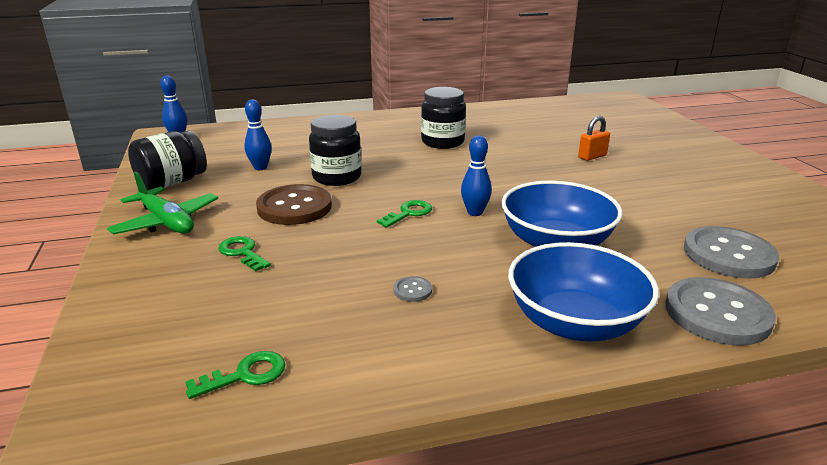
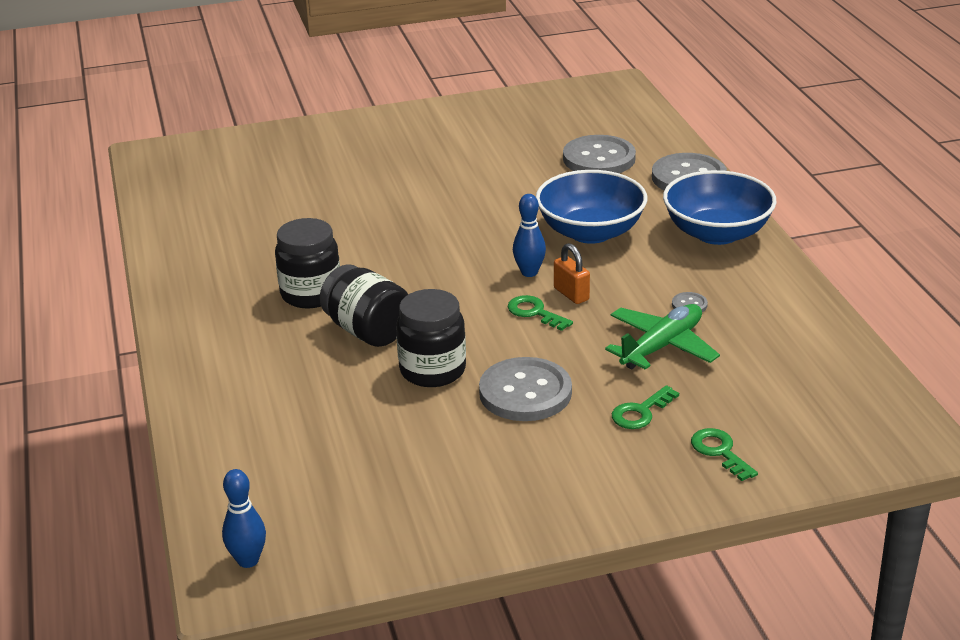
camera: 90 degrees left, 5 degrees up
green plane [107,172,218,235] -> green plane moved to [605,304,720,369]
black jar [128,131,207,190] -> black jar moved to [320,264,409,347]
green key [186,351,285,399] -> green key moved to [691,428,758,481]
blue bowling pin [244,99,272,170] -> none
brown button [256,184,332,225] -> grey button [479,357,572,421]
orange padlock [578,116,610,161] -> orange padlock moved to [554,243,590,304]

